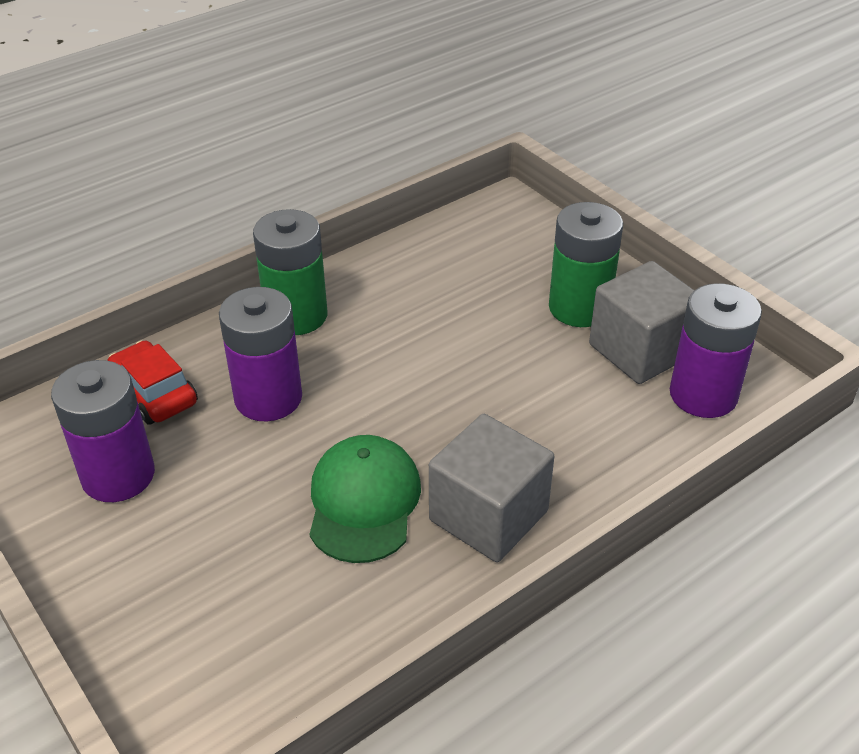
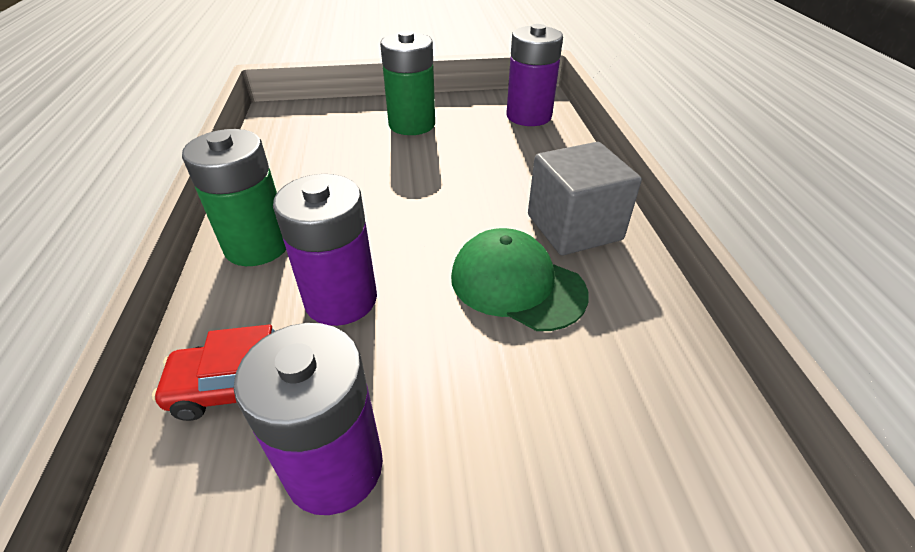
camera: 60 degrees left, 0 degrees up
grey cube [589,261,694,384] -> none

